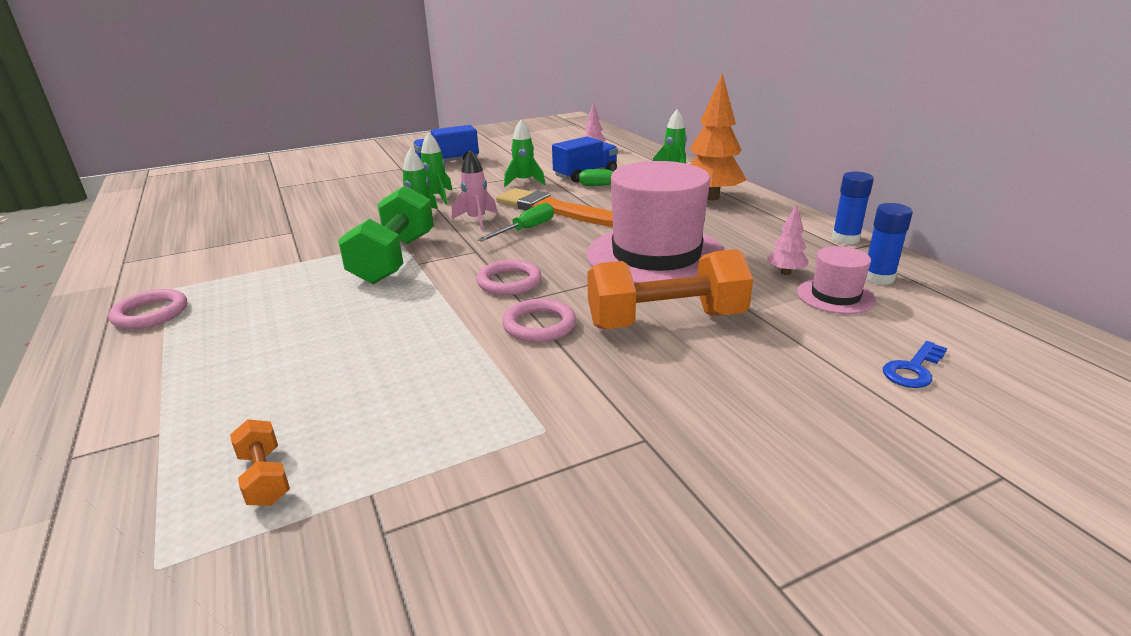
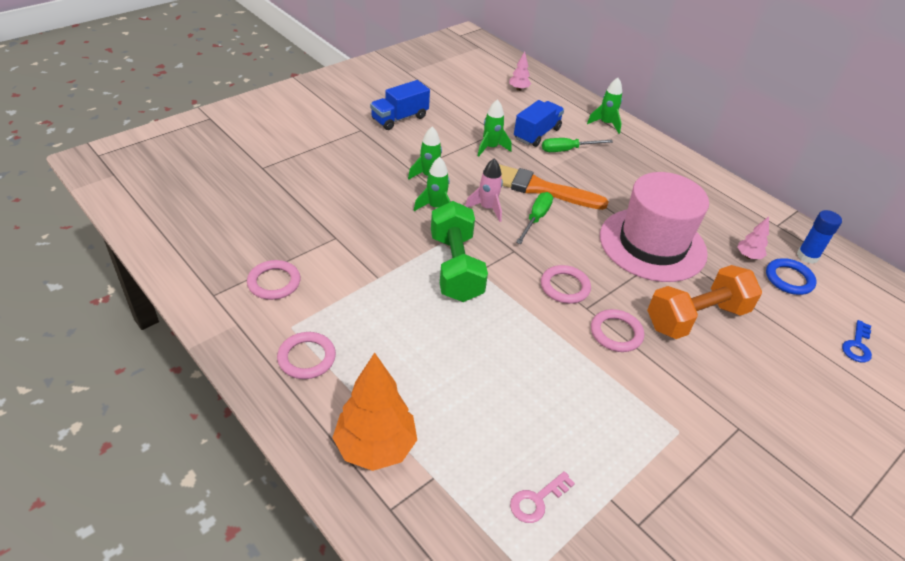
camera: 20 degrees left, 15 degrees up
orange dumbbell [230,419,290,506] -> pink key [510,471,575,523]
orange tree [690,73,746,200] -> orange tree moved to [332,352,417,471]
pink hat [797,246,876,314] -> blue ring [766,258,816,295]
blue glue stick [832,171,874,244] -> none
none -> pink ring [247,260,301,300]

